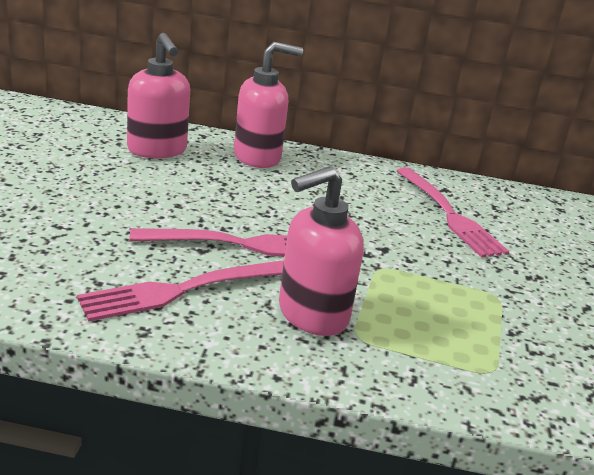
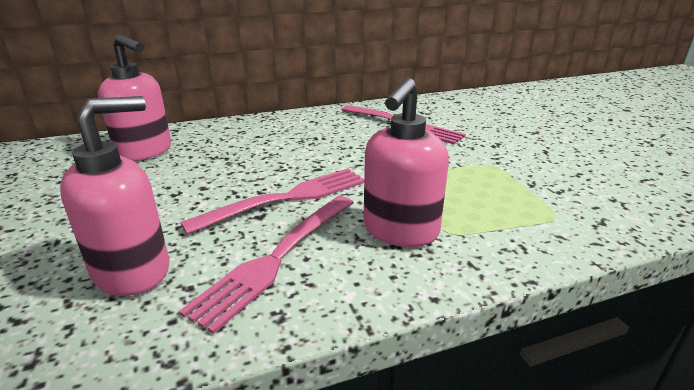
camera: 25 degrees left, 0 degrees up
pink soap dispenser [234,42,303,168] -> pink soap dispenser moved to [60,96,169,296]

